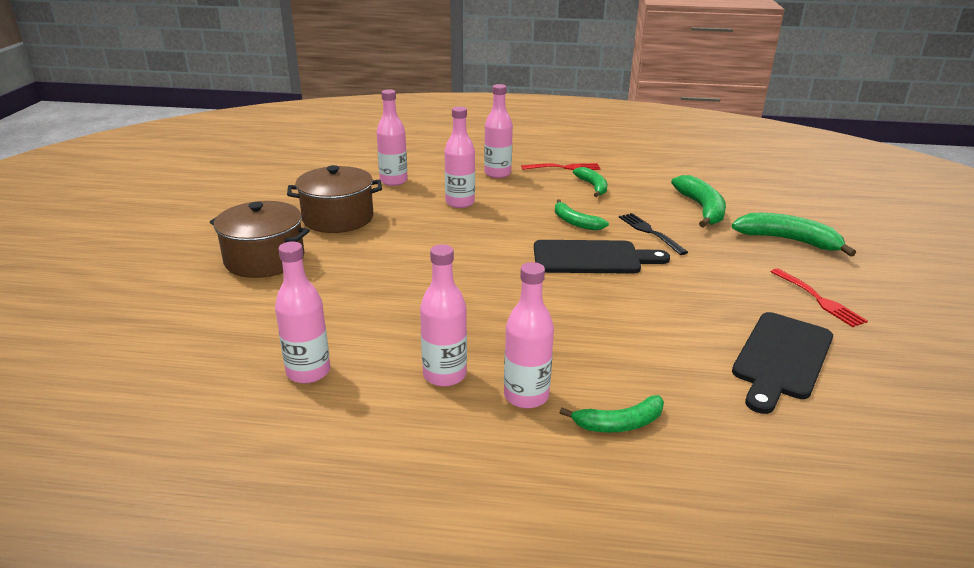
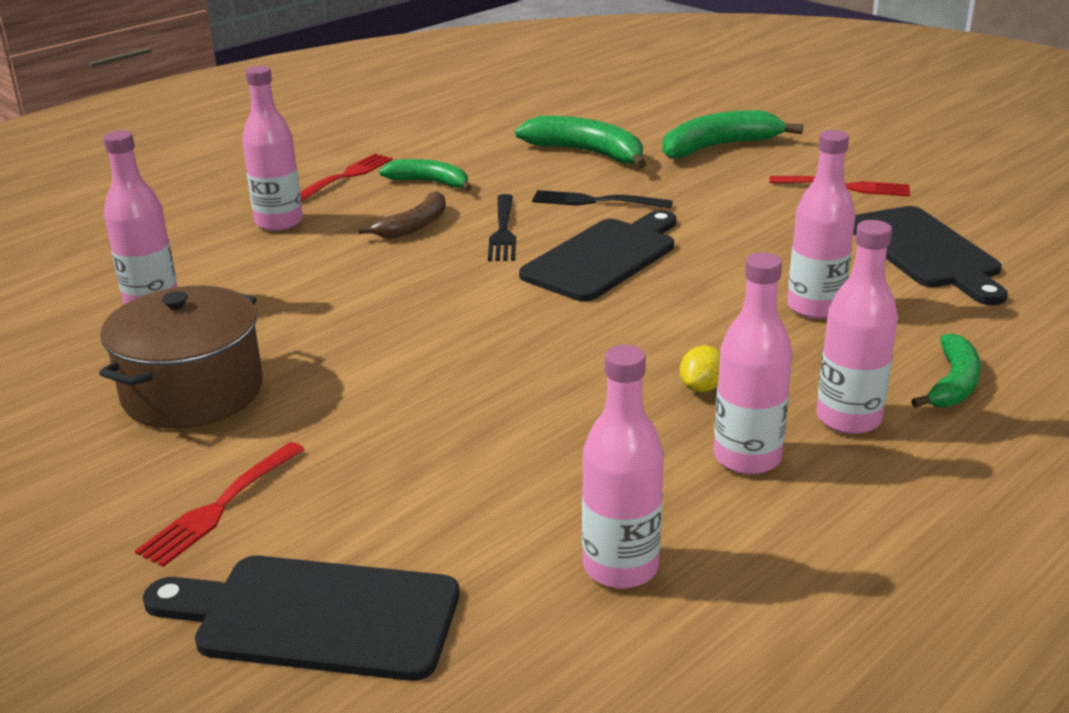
camera: 50 degrees left, 0 degrees up
brown pot [210,201,310,278] -> red fork [135,442,305,567]
pink bottle [444,107,475,208] -> pink bottle moved to [787,130,855,319]
green banana [555,199,609,231] -> black fork [488,194,516,261]
none -> black cutting board [142,556,460,681]
none -> brown banana [358,191,446,238]
none -> yellow lemon [680,345,720,392]

